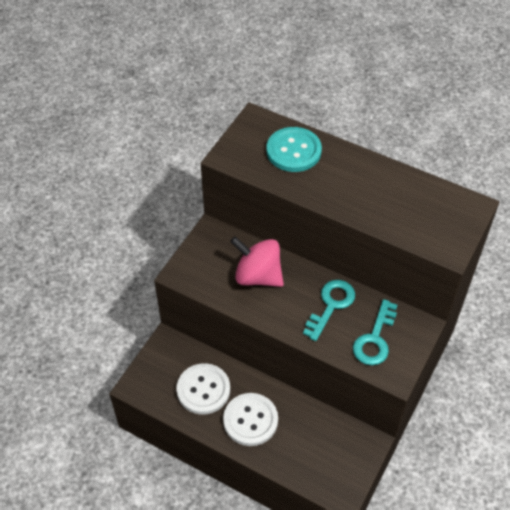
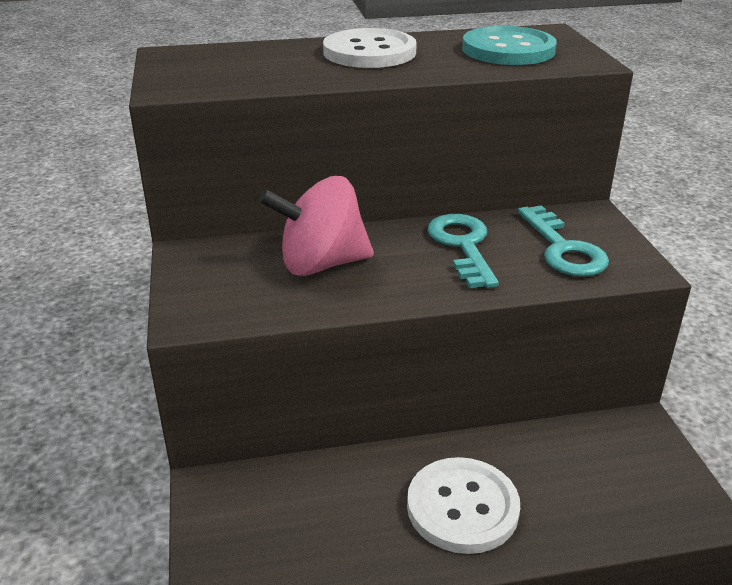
camera: 40 degrees left, 20 degrees down
white button [177,363,230,415] -> white button moved to [323,28,417,68]
turquoise button [267,127,322,172] -> turquoise button moved to [462,26,557,65]

